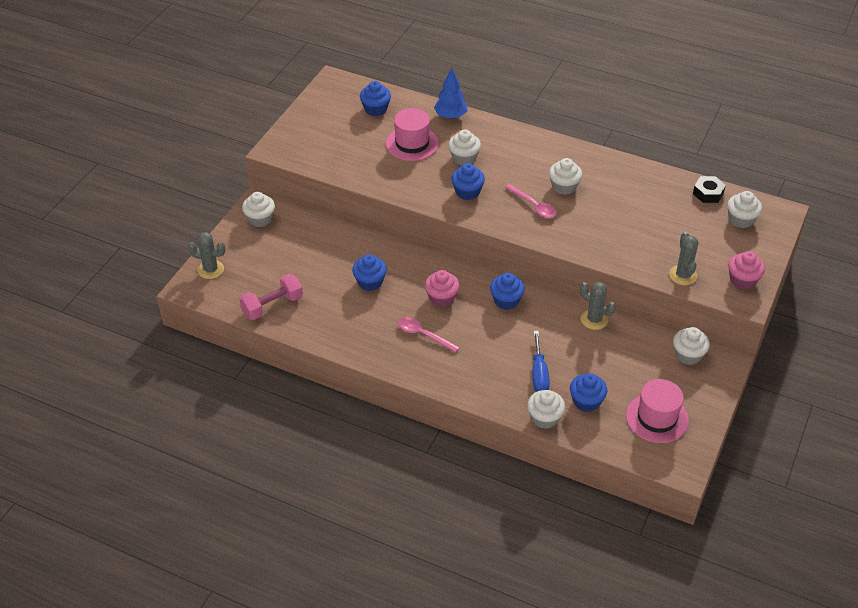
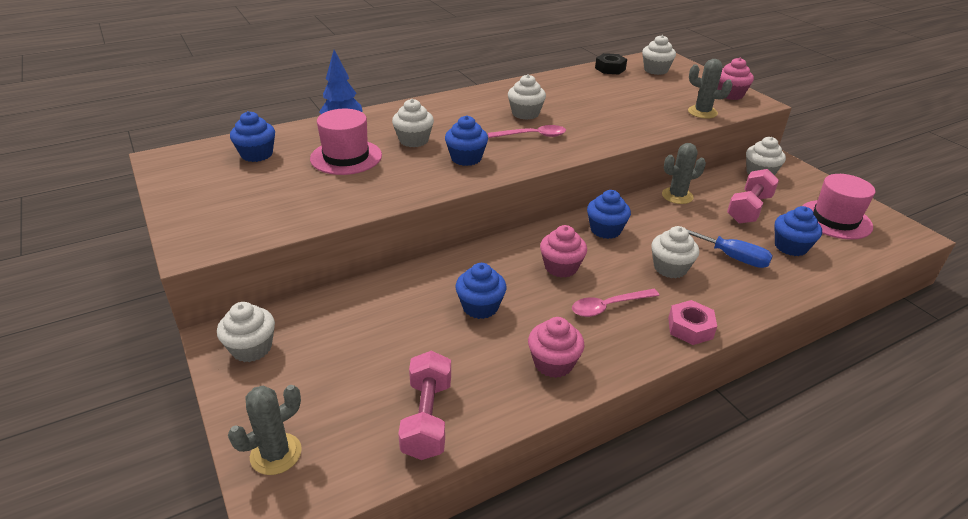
camera: 55 degrees left, 10 degrees down
white cupcake [527,390,565,429] -> white cupcake moved to [651,226,699,278]
none -> pink cupcake [528,317,584,378]
none -> pink nut [668,300,717,345]
none -> pink dumbbell [727,169,779,224]

